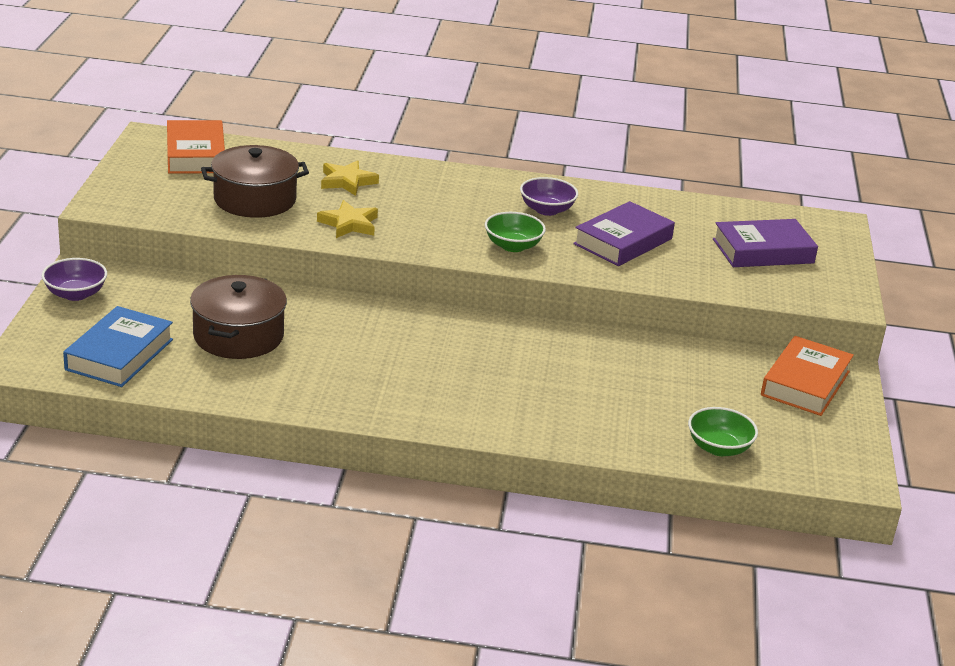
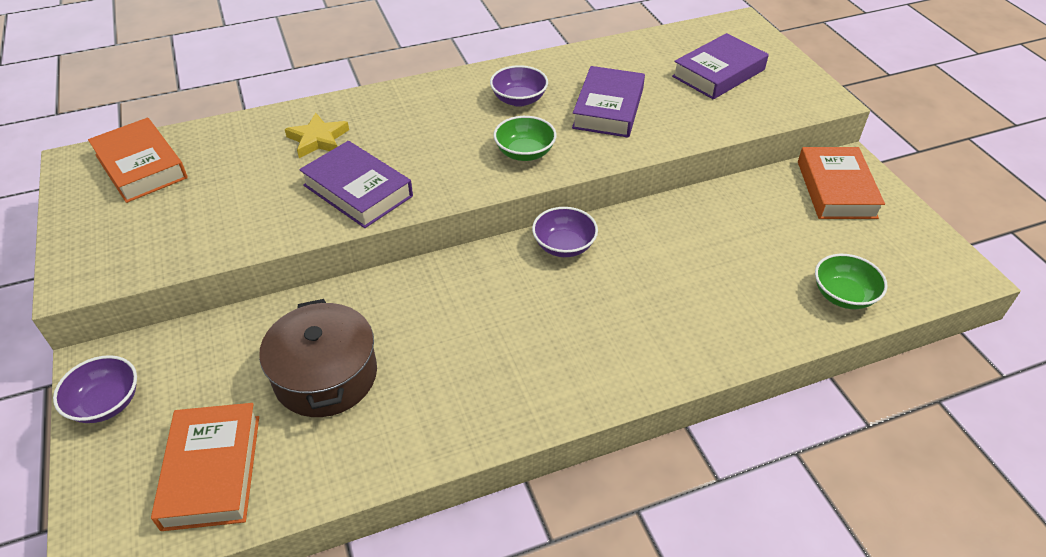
camera: 25 degrees left, 15 degrees up
blue book [63,306,173,387] -> orange book [151,403,259,531]
brown pot [201,145,309,218] -> none
yellow star [317,200,378,238] -> purple book [299,141,413,228]
none -> purple bowl [532,207,598,257]

